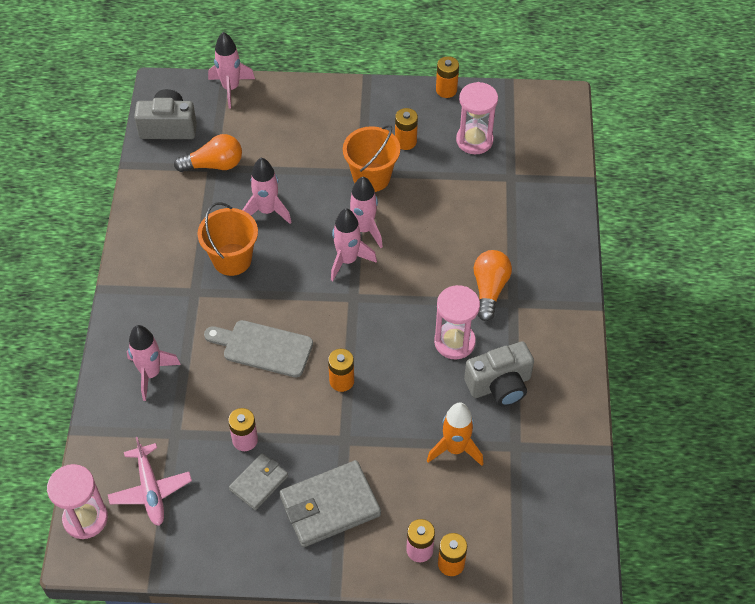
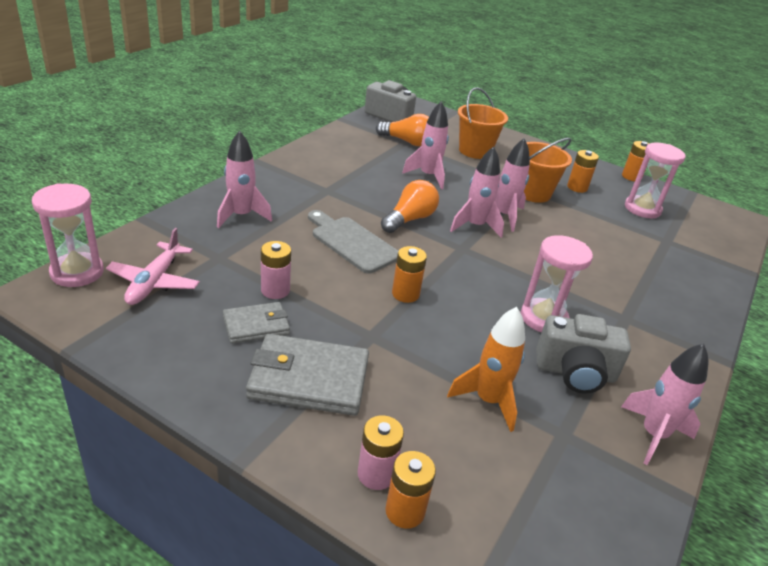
camera: 25 degrees right, 20 degrees down
orange bucket [197,202,258,276] -> orange bucket moved to [458,87,508,159]
pink rocket [208,32,255,109] -> pink rocket moved to [621,343,708,465]
orange light bulb [474,250,512,321] -> orange light bulb moved to [381,180,439,233]

